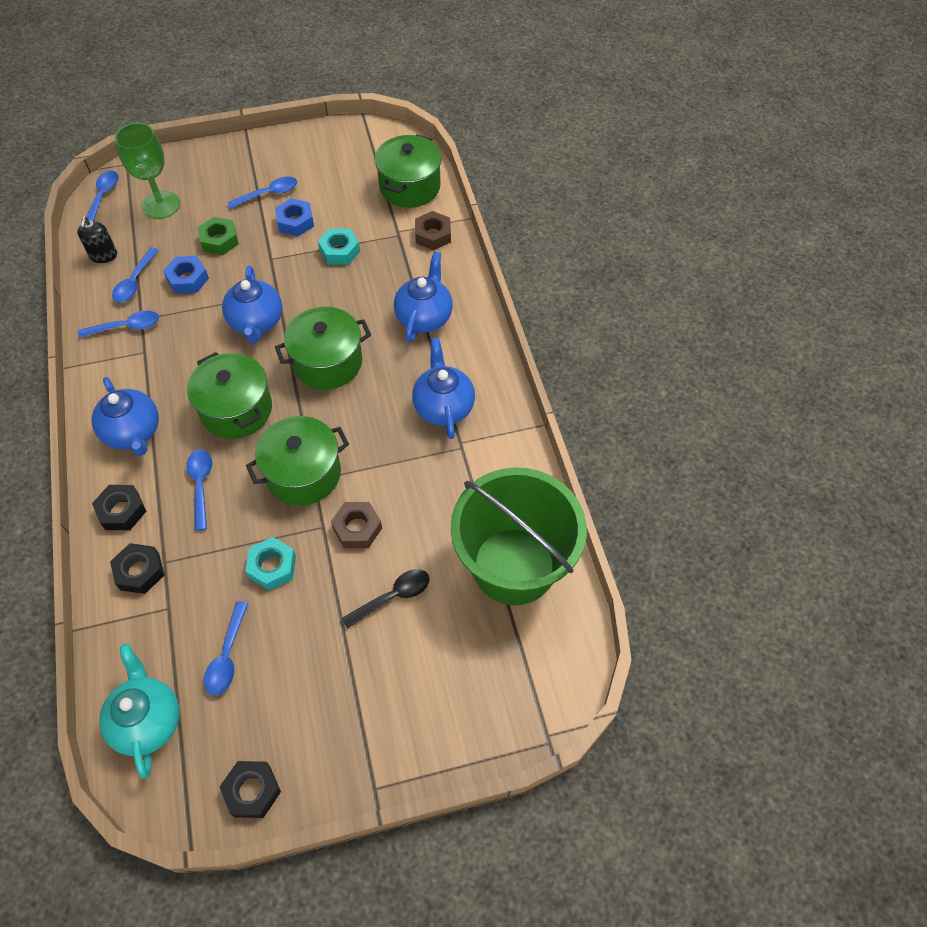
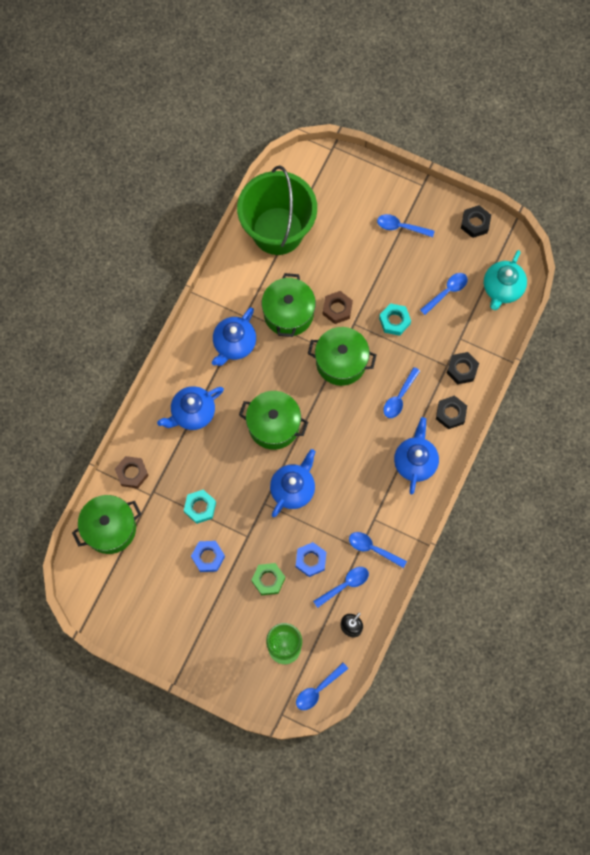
camera: 140 degrees left, 15 degrees up
green pot [187,352,272,439] -> green pot moved to [262,273,316,337]
blue spoon [227,176,297,209] -> blue spoon moved to [377,214,434,237]
black spoon [342,569,429,629] -> none

